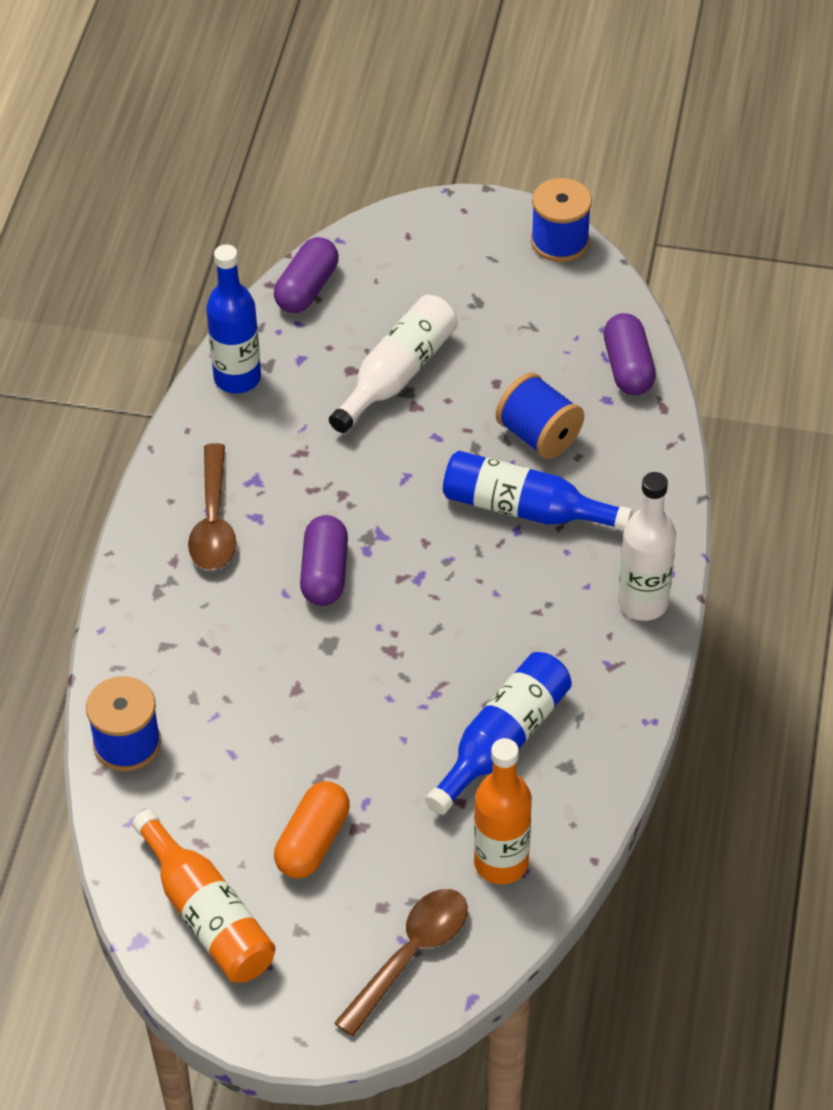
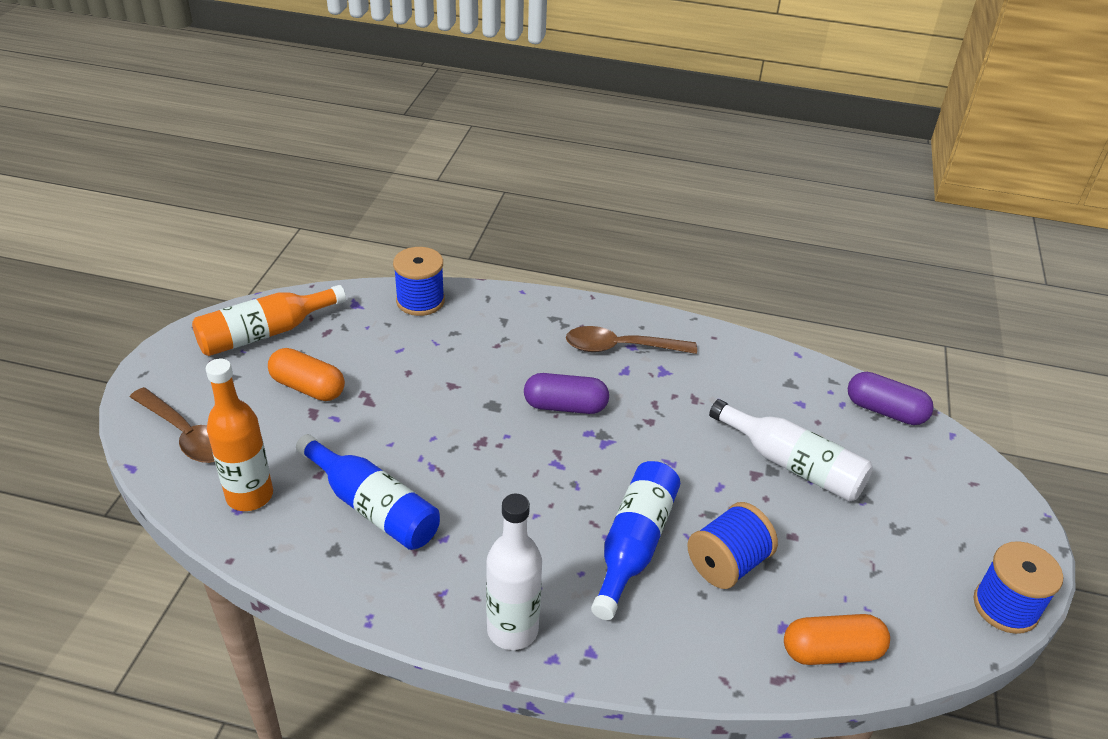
camera: 90 degrees right, 10 degrees down
blue bottle [206,244,261,393] -> none
purple capsule [603,313,656,395] -> orange capsule [784,614,890,665]

